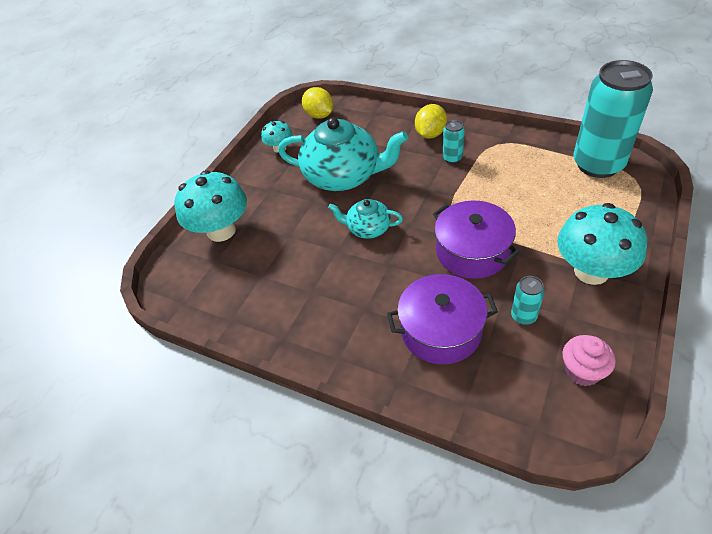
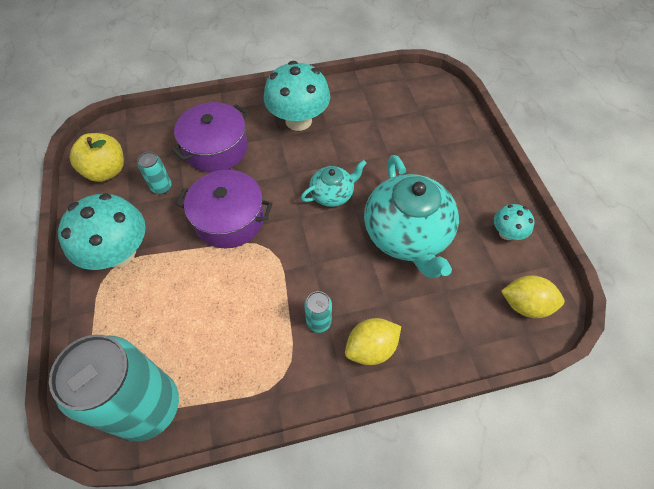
camera: 135 degrees right, 10 degrees up
turquoise mushroom [174,170,247,242] -> turquoise mushroom moved to [264,61,330,131]
turquoise teapot [278,117,408,191] -> turquoise teapot turned 75 degrees counterclockwise [364,155,459,278]
yellow lemon [415,104,447,139] -> yellow lemon turned 75 degrees clockwise [345,318,401,365]
pink cupcake [562,335,616,386] -> yellow apple [70,133,124,182]

